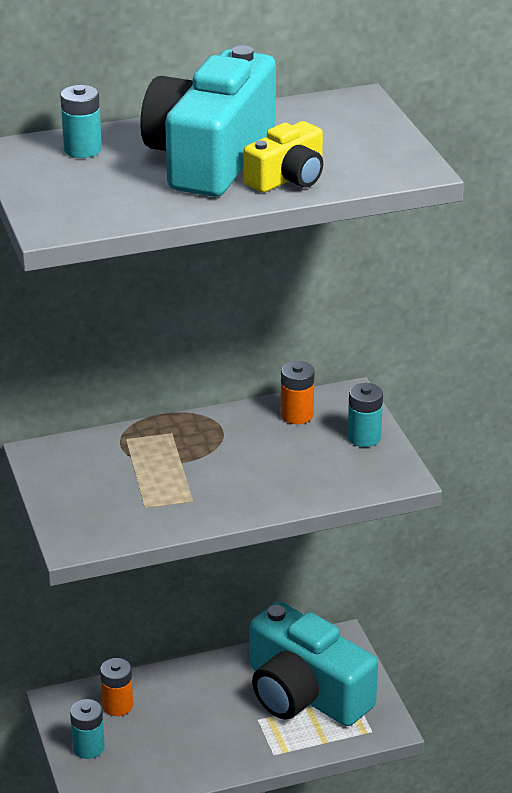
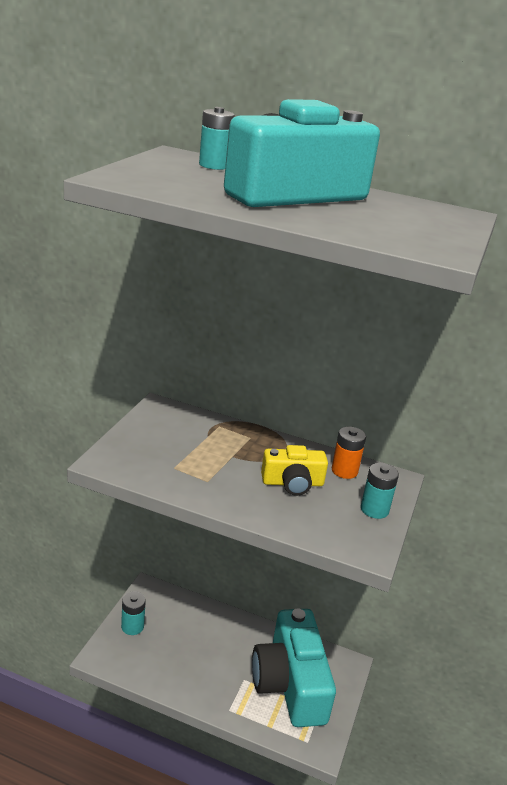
camera: 35 degrees right, 5 degrees down
orange battery [100,658,133,716] -> none
yellow camera [243,121,323,193] -> yellow camera moved to [261,445,328,496]

